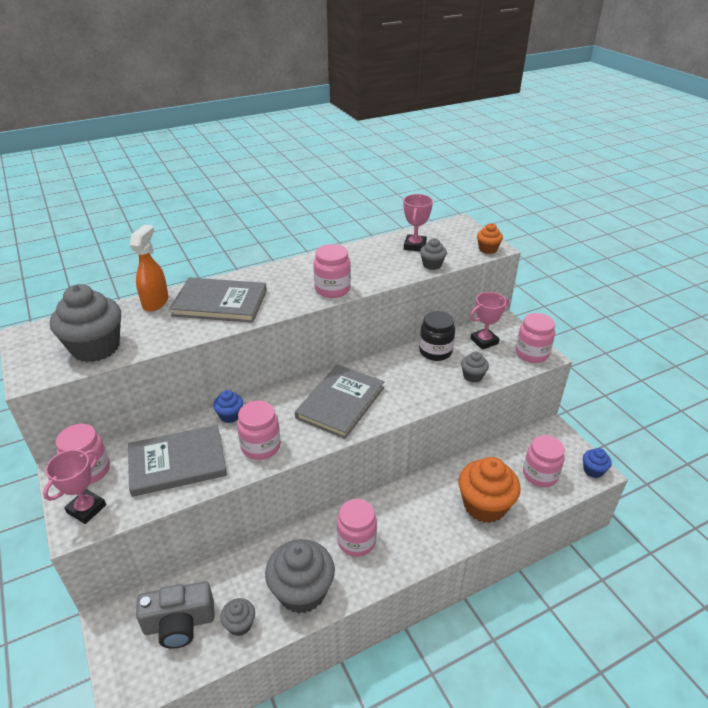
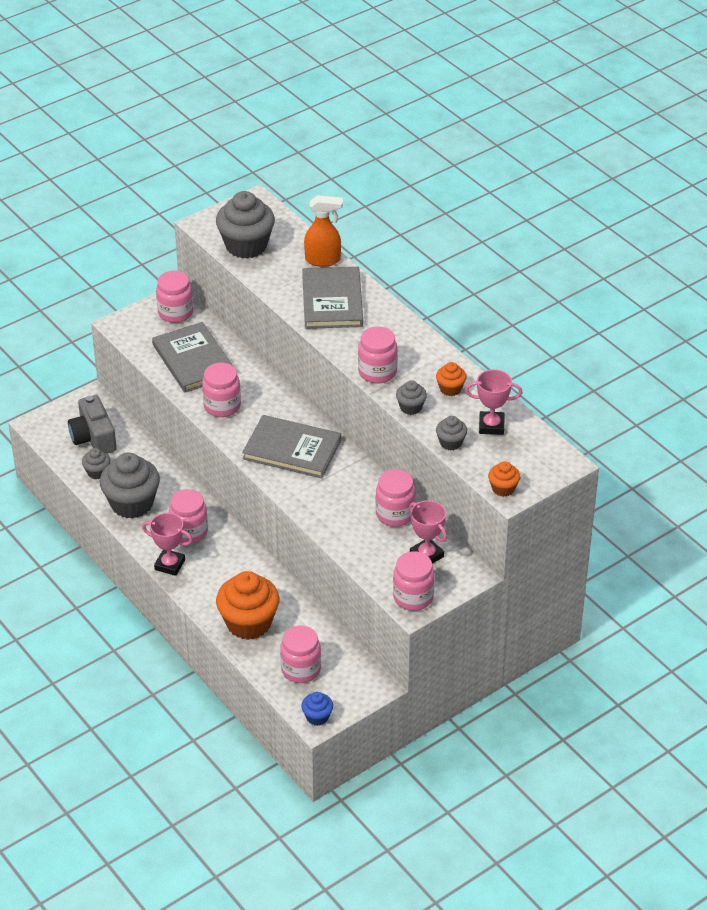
camera: 80 degrees right, 5 degrees up
pink trophy [43,450,106,524] -> pink trophy moved to [142,513,193,576]
blue cupcake [213,390,243,423] -> none
black jar [419,311,455,361] -> pink jar [376,469,416,527]
grey cupcake [461,351,489,383] -> grey cupcake moved to [396,380,427,415]
none -> orange cupcake [436,362,467,396]

